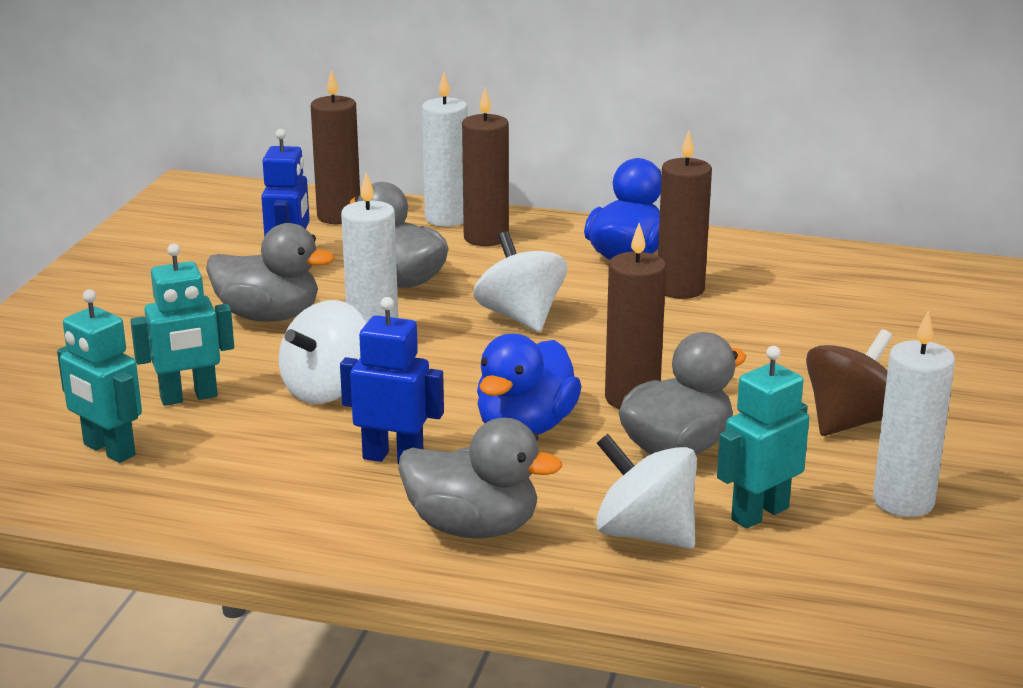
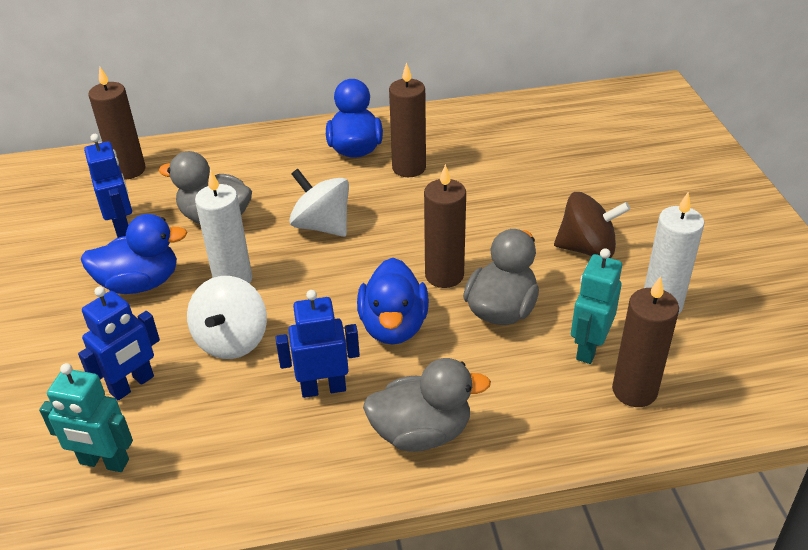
camera: 25 degrees left, 15 degrees up
turquoise robot [130,243,234,406] -> blue robot [78,286,160,401]
grey duck [206,223,334,322] -> blue duck [81,214,188,294]
white candle [422,72,468,227] -> none
brown candle [462,88,509,246] -> brown candle moved to [612,276,679,407]
white spinning top [596,434,697,549] -> none
brown spinning top [806,329,893,436] -> brown spinning top turned 75 degrees clockwise [554,192,630,258]

